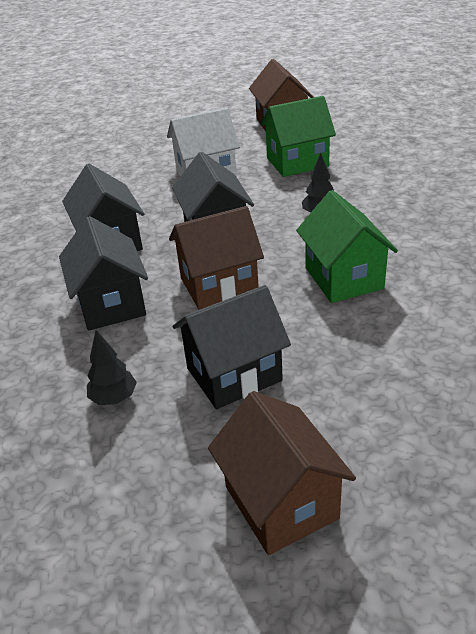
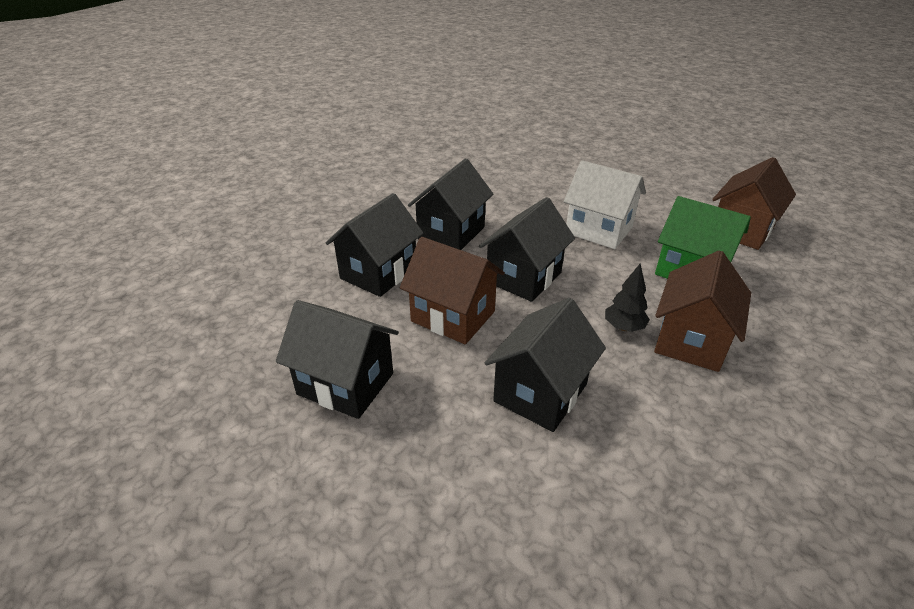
camera: 50 degrees right, 0 degrees up
black tree [87,330,137,405] -> none
brown house [208,391,356,555] -> brown house moved to [654,250,751,372]
green house [296,190,398,303] -> black house [485,298,606,432]

